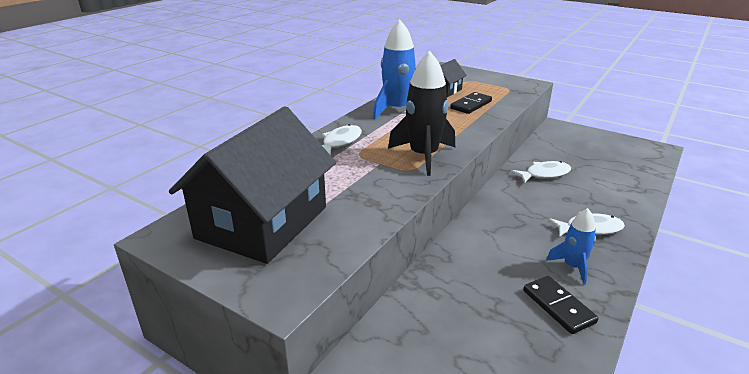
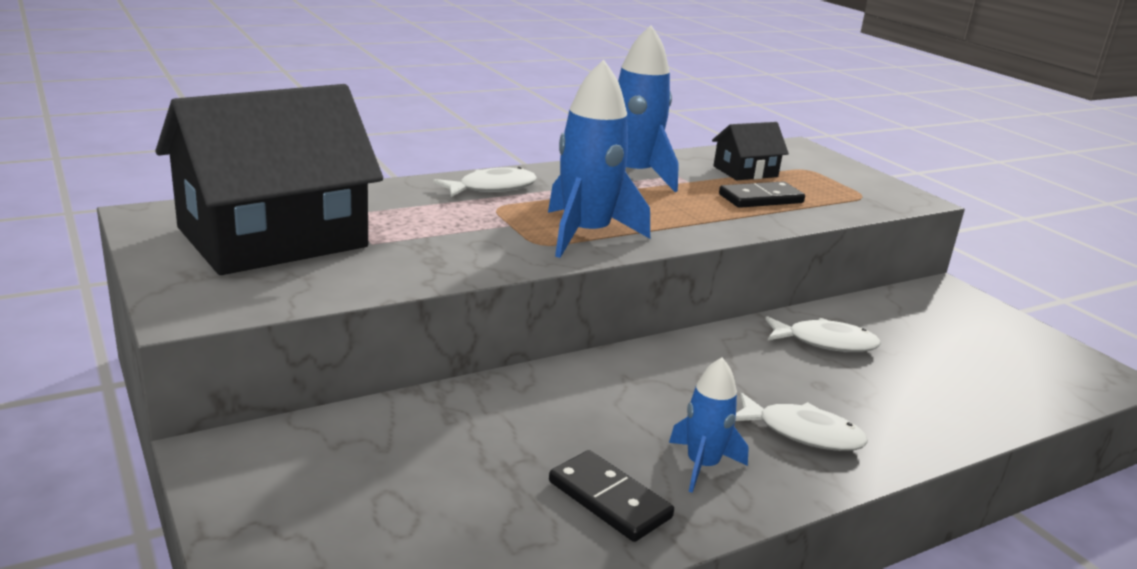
camera: 25 degrees right, 5 degrees down
black rocket [388,51,455,176] -> blue rocket [548,59,650,258]
black domino [523,276,598,334] -> black domino turned 45 degrees counterclockwise [549,450,674,542]

